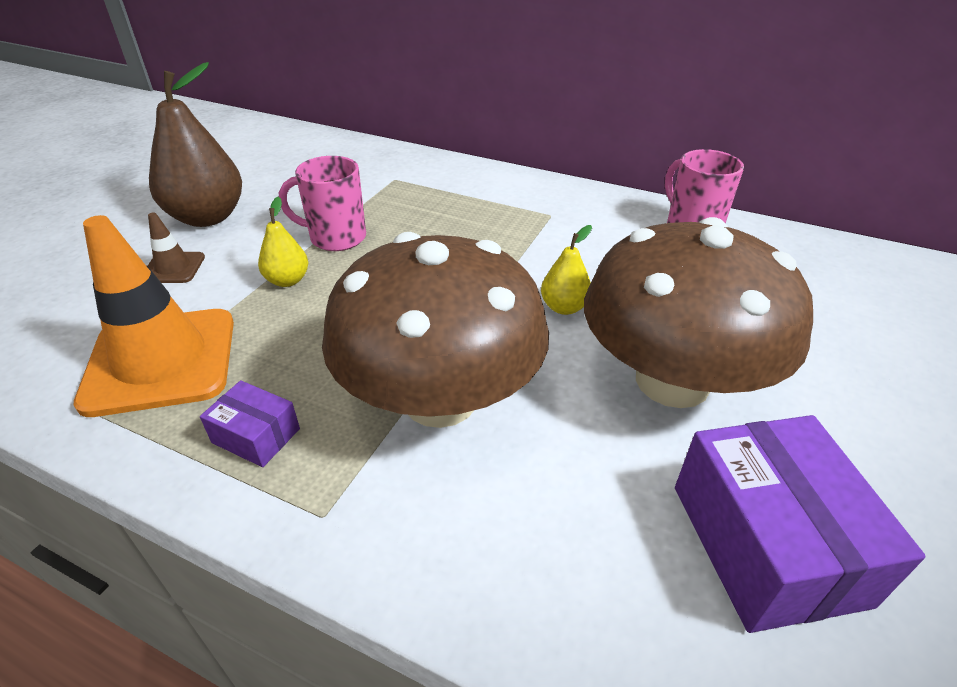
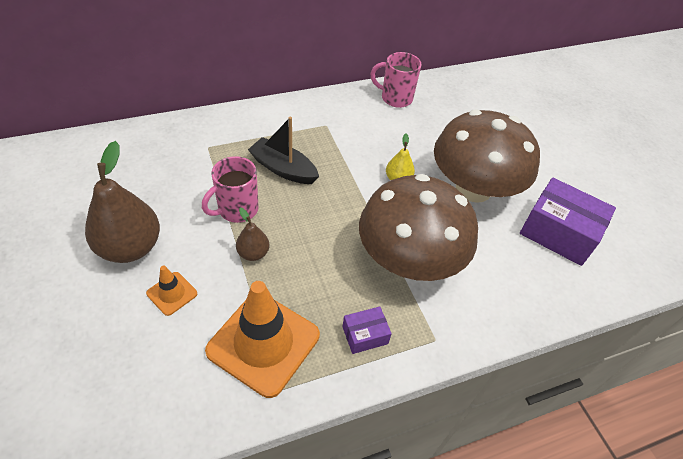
camera: 50 degrees left, 10 degrees up
brown traffic cone [148,212,205,283] -> orange traffic cone [146,265,197,316]
yellow pear [258,197,308,287] -> brown pear [236,208,269,261]
none -> black boat [248,117,319,184]

